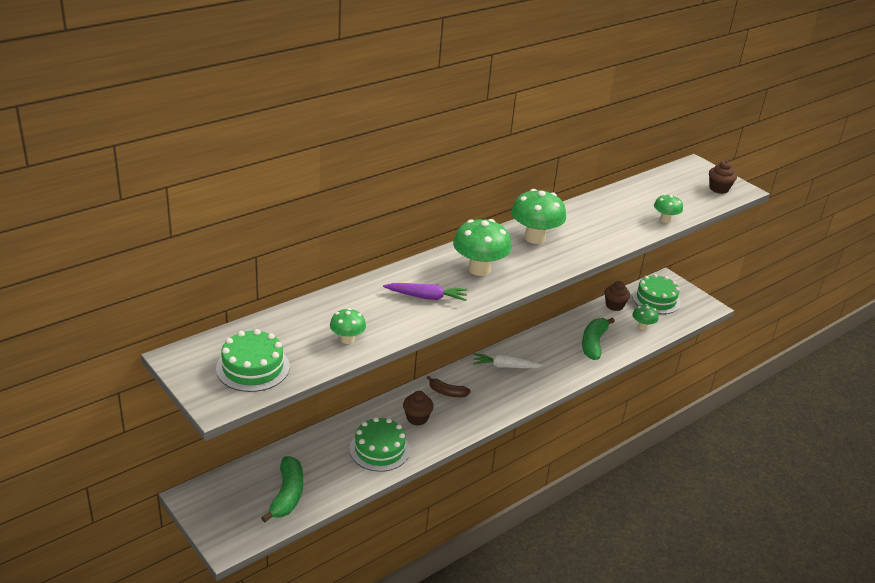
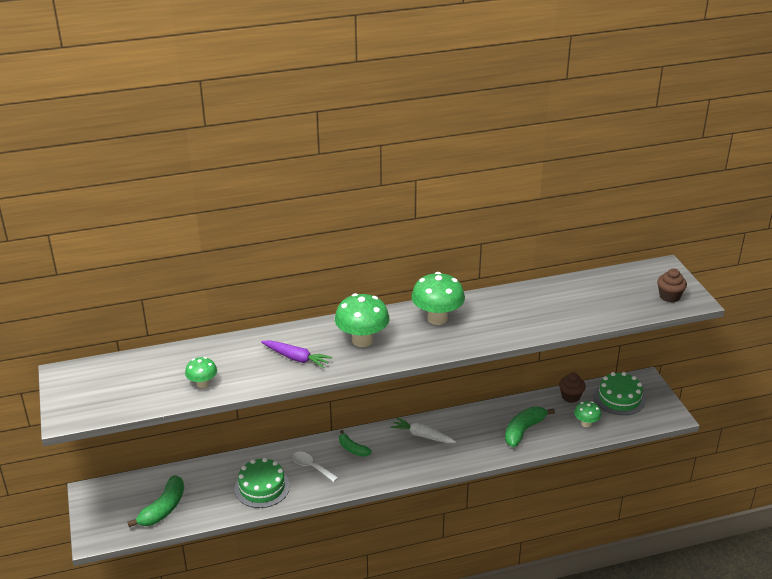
camera: 25 degrees right, 0 degrees up
green cake [216,329,290,392] -> none
brown cupcake [403,391,434,426] -> white spoon [292,452,338,482]
brown banana [427,376,471,398] -> green banana [339,430,372,457]
green mushroom [654,194,683,223] -> none

